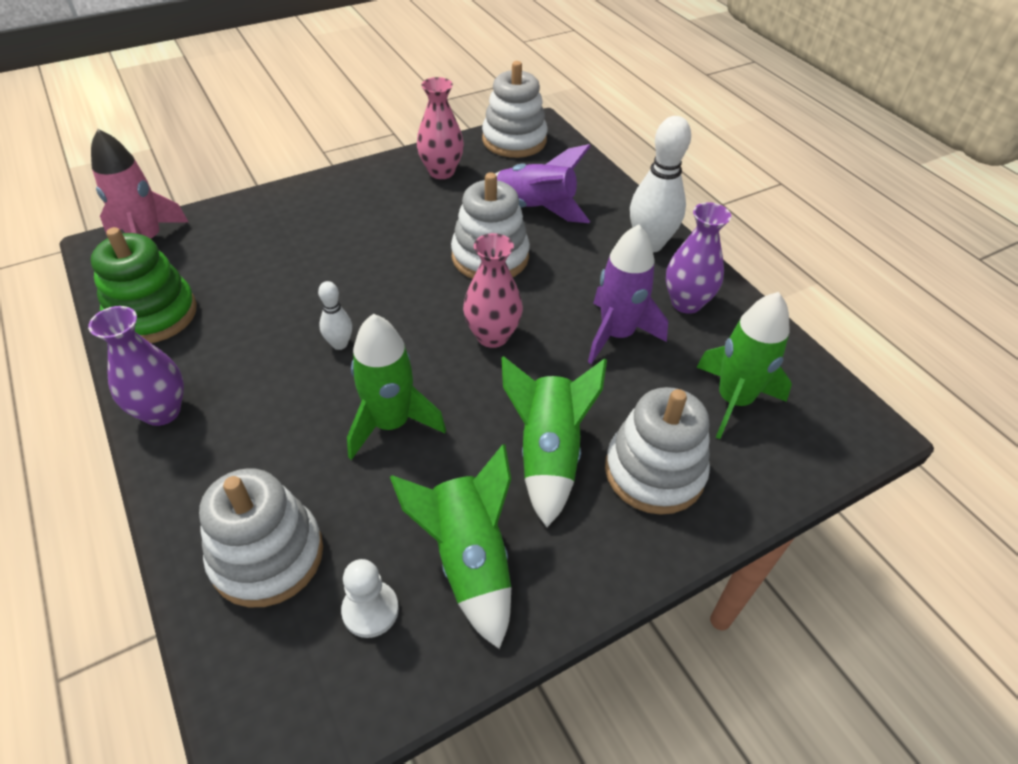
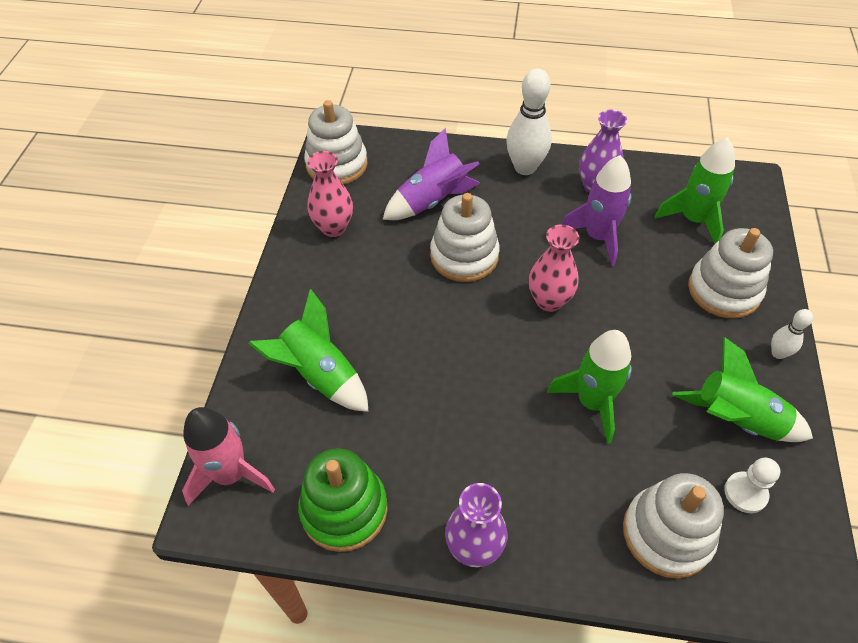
camera: 50 degrees left, 5 degrees up
white bowling pin [318,281,352,350] -> white bowling pin moved to [771,309,813,359]
green rocket [502,356,607,527] -> green rocket moved to [248,289,369,412]

